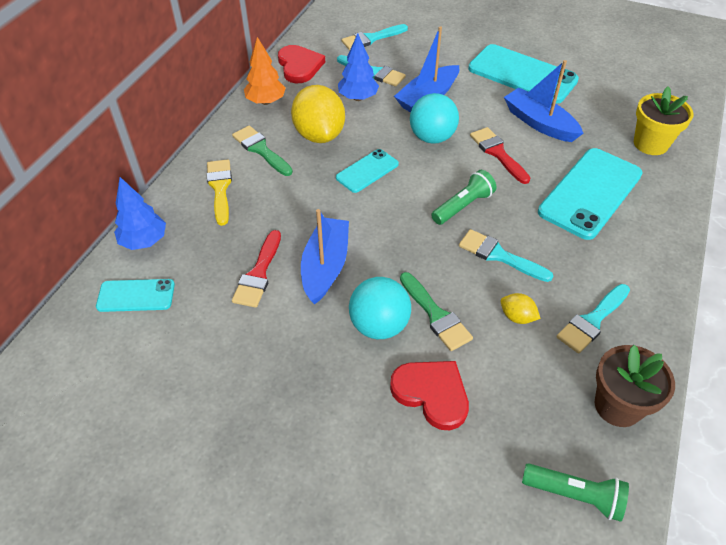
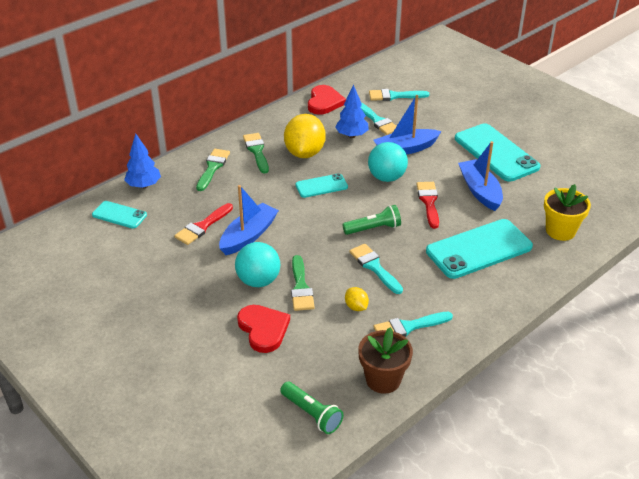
camera: 25 degrees right, 10 degrees down
yellow brush [207,159,232,226] -> green brush [196,149,230,191]
orange tree [244,37,285,105] -> none

